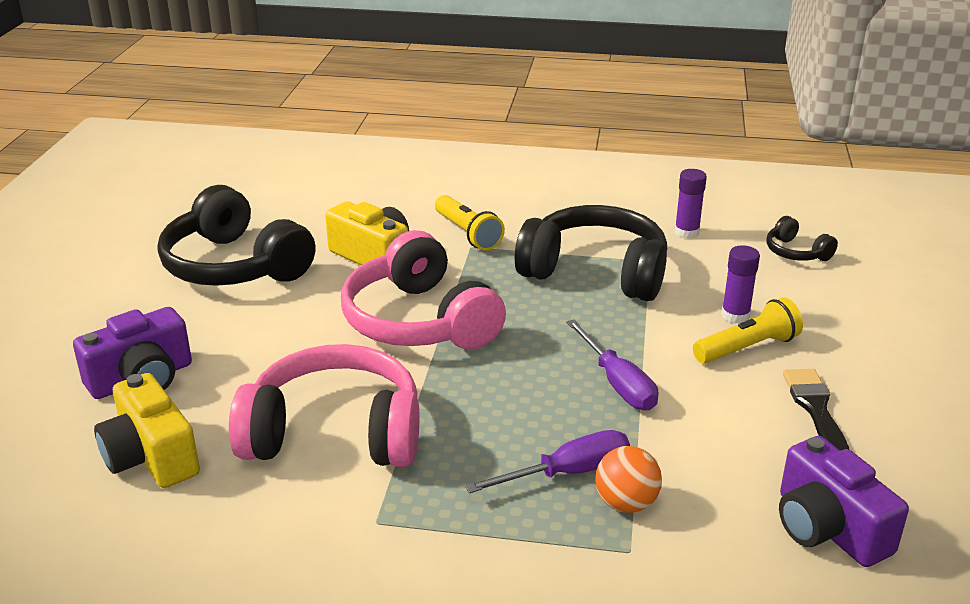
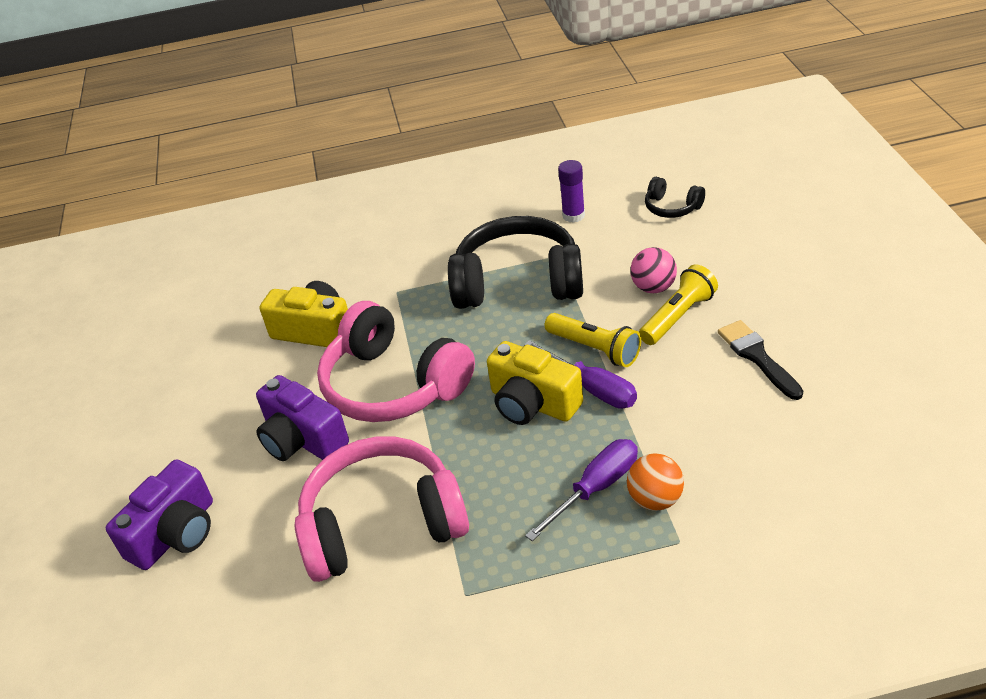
camera: 15 degrees left, 10 degrees up
yellow camera [94,373,200,488] -> yellow camera moved to [487,341,583,425]
black headphones [158,185,316,286] -> none
yellow flashlight [435,195,505,251] -> yellow flashlight moved to [545,313,641,367]
purple glue stick [721,245,760,324] -> pink ball [630,247,677,293]
purple camera [779,436,909,567] -> purple camera moved to [256,375,349,461]

